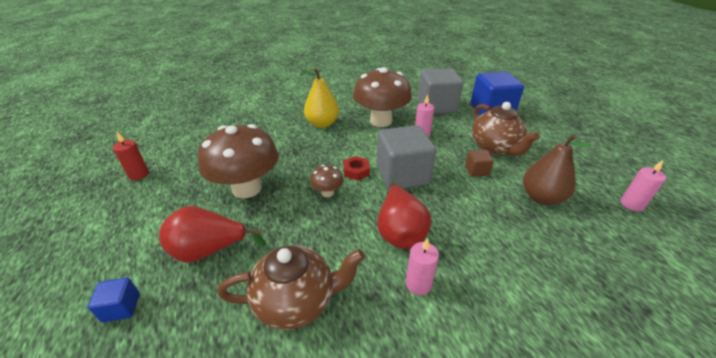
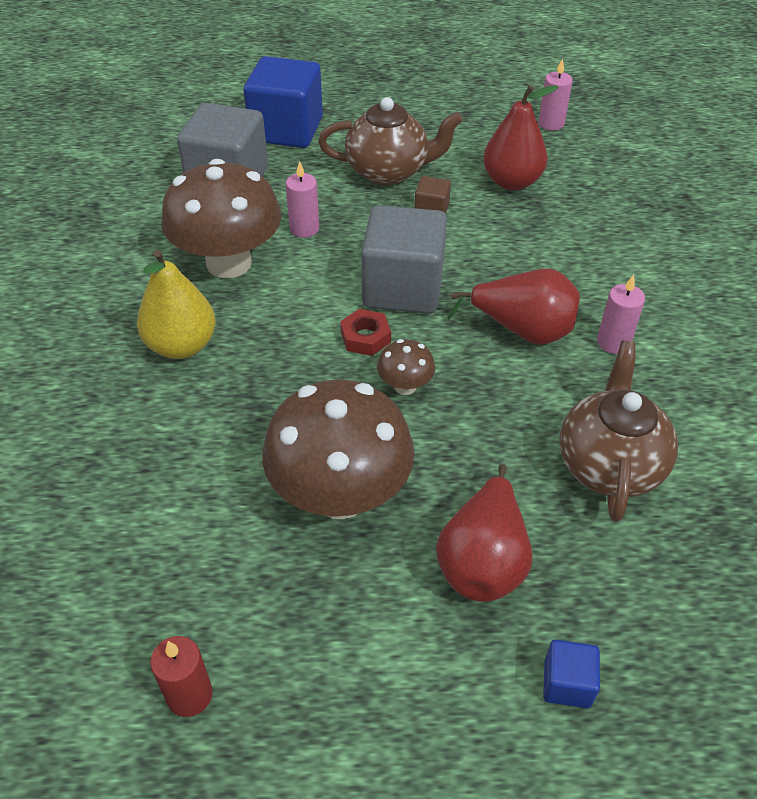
camera: 70 degrees left, 10 degrees up
brown pear [523,134,592,205] -> red pear [483,85,558,190]

